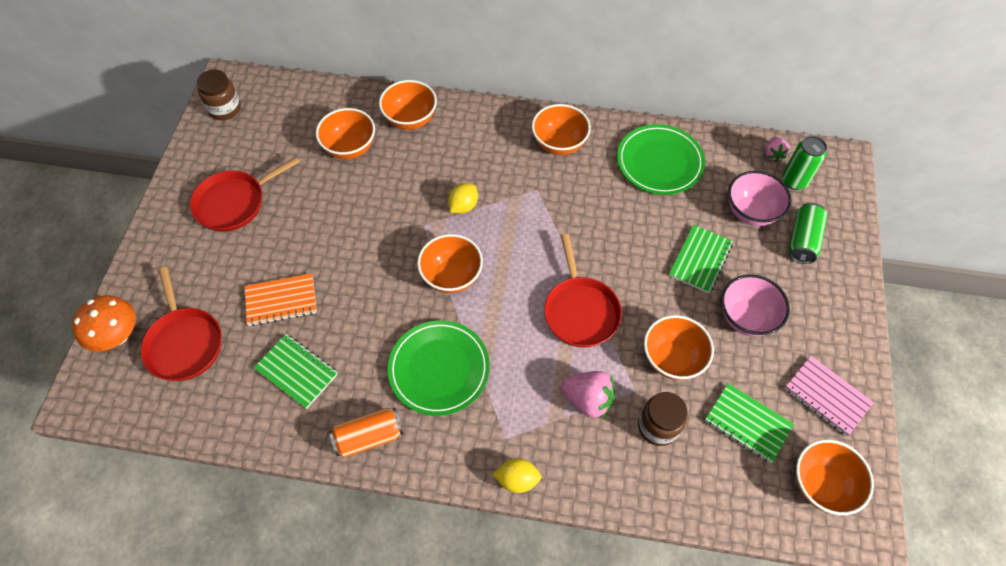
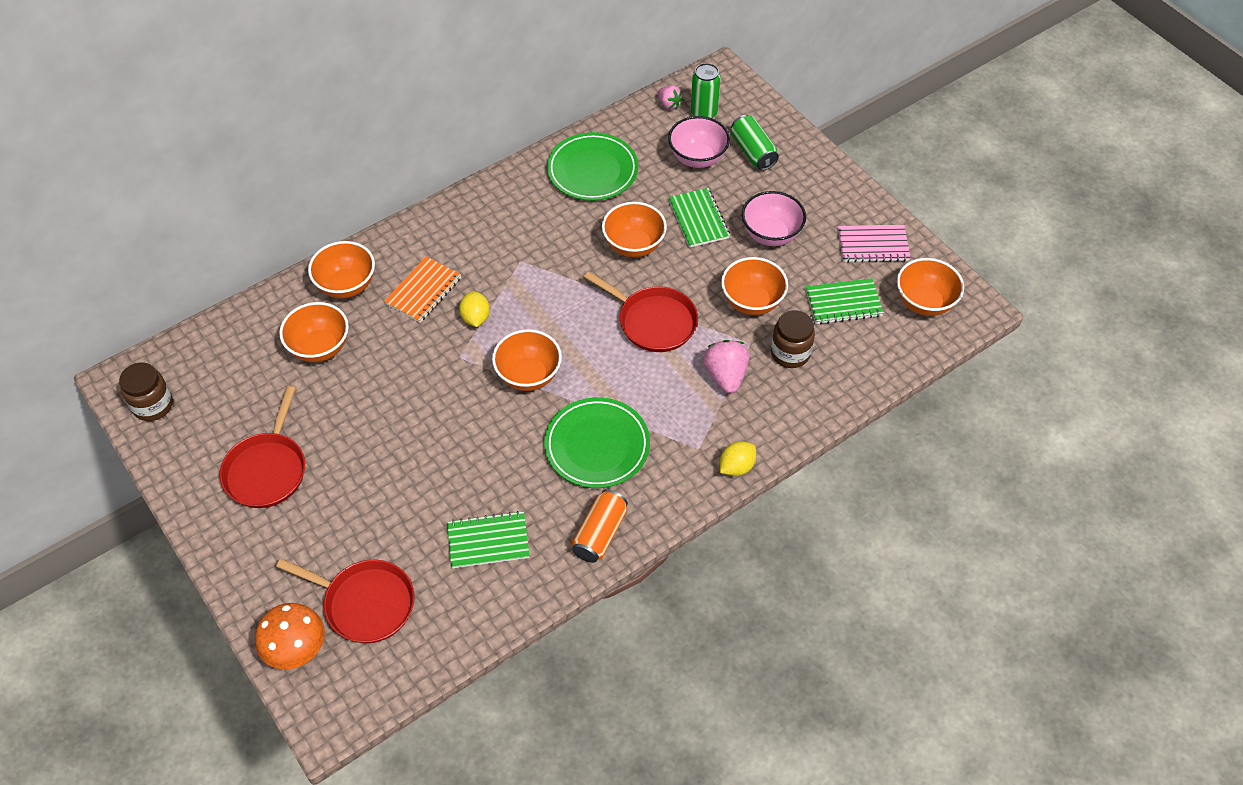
camera: 45 degrees left, 5 degrees down
orange notebook [244,273,317,326] -> orange notebook moved to [384,256,461,323]
orange bowl [532,104,591,155] -> orange bowl moved to [602,202,667,257]
pink strawberry [561,371,615,419] -> pink strawberry turned 75 degrees counterclockwise [703,340,749,393]

